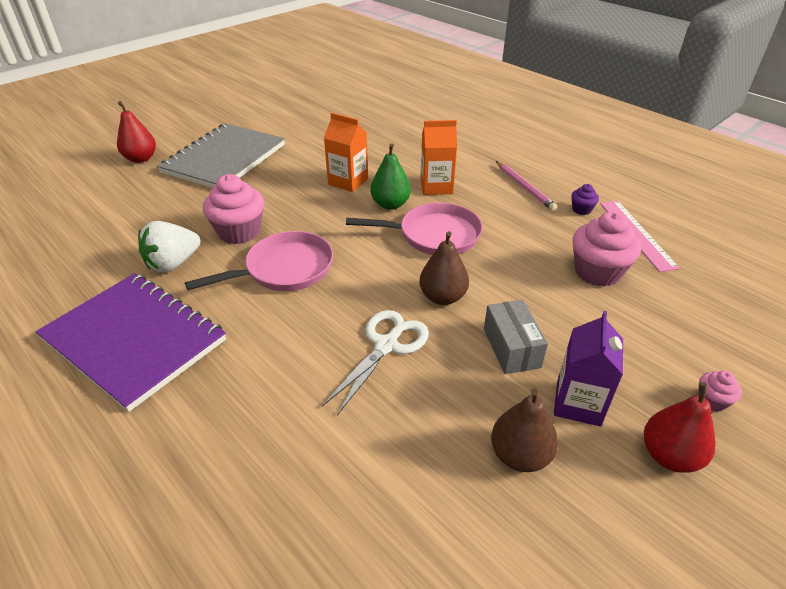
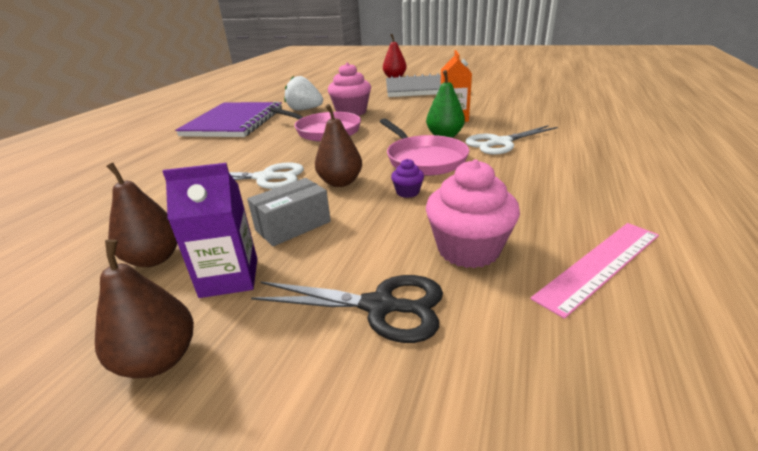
camera: 65 degrees right, 10 degrees down
orange carton [420,120,457,195] -> white scissors [465,125,558,155]
pink pencil [496,161,558,211] -> none
purple cupcake [571,184,599,215] -> purple cupcake moved to [391,159,424,198]
red pear [644,382,716,473] -> brown pear [95,239,194,378]
pink cupcake [698,371,742,412] -> none
none -> black scissors [251,275,443,343]

